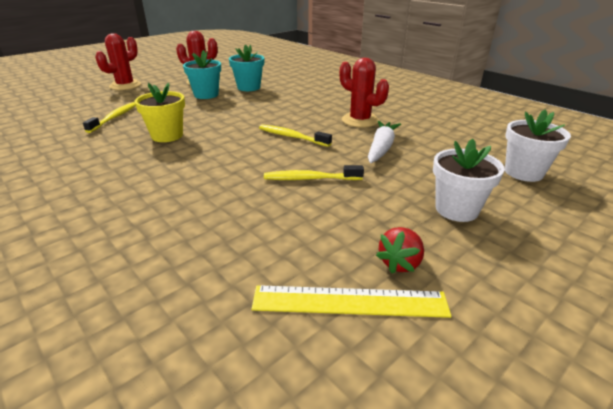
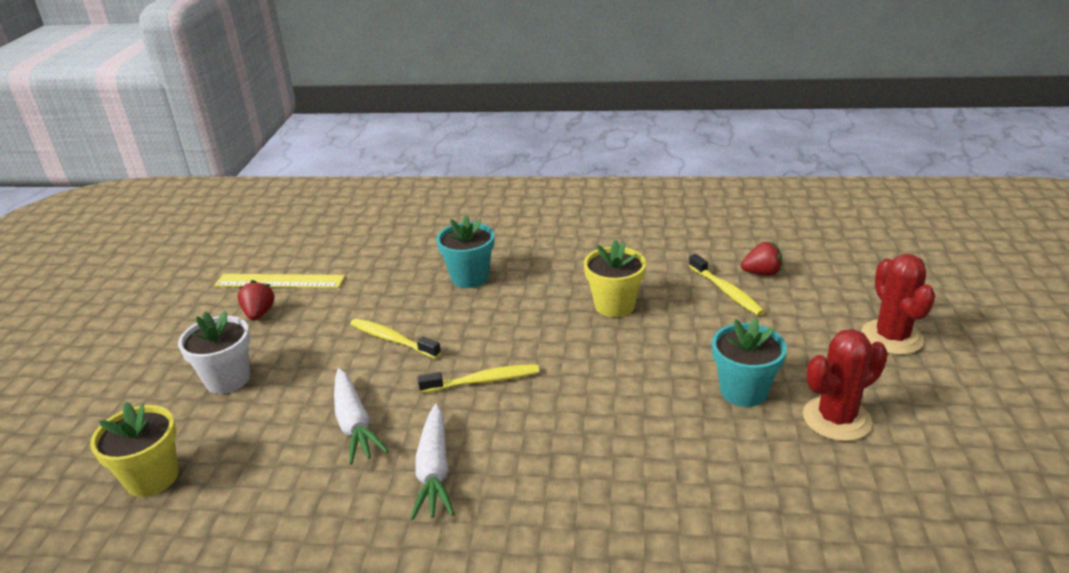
camera: 140 degrees right, 0 degrees up
turquoise flower pot [229,45,264,91] -> turquoise flower pot moved to [436,215,494,288]
yellow ruler [251,285,452,318] -> yellow ruler turned 45 degrees clockwise [214,274,345,288]
yellow toothbrush [264,165,364,180] -> yellow toothbrush turned 105 degrees counterclockwise [350,318,441,359]
red cactus [340,58,389,127] -> white carrot [411,404,454,520]
white flower pot [505,110,571,182] -> yellow flower pot [90,402,179,497]
none -> red strawberry [741,242,783,276]

